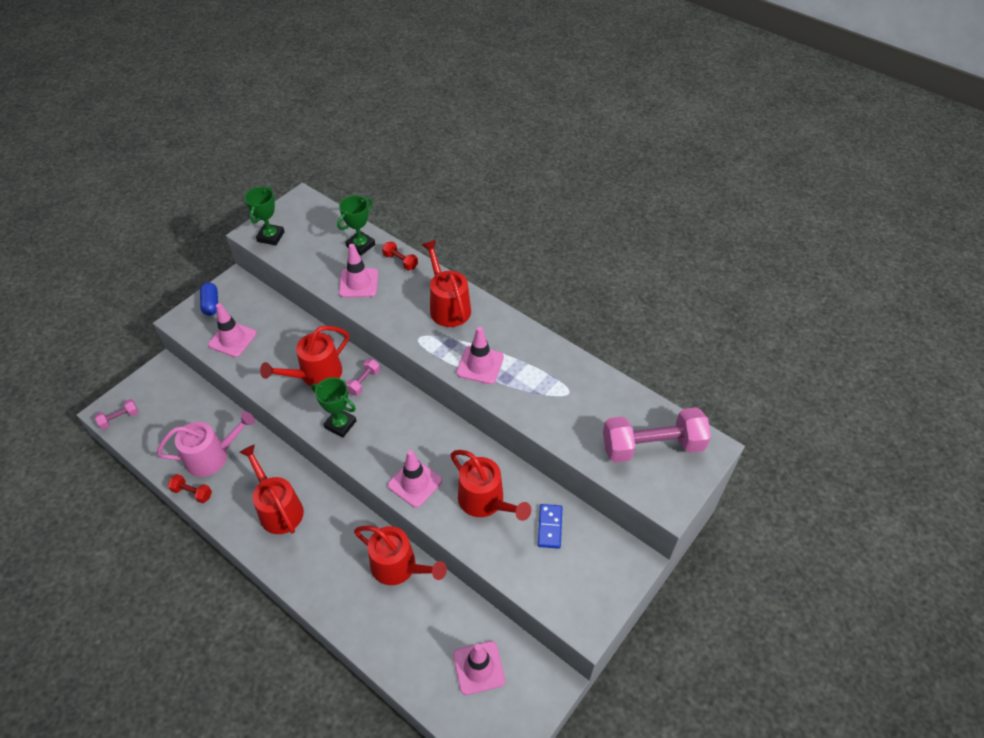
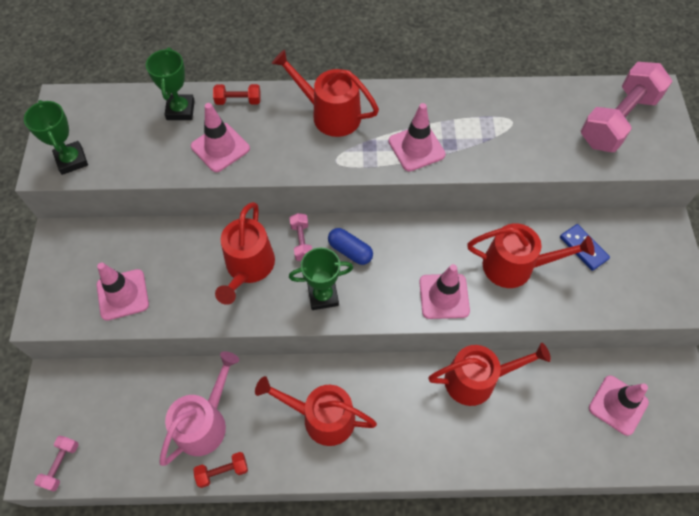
camera: 40 degrees left, 10 degrees up
blue capsule [200,282,218,316] -> blue capsule moved to [328,228,373,265]

